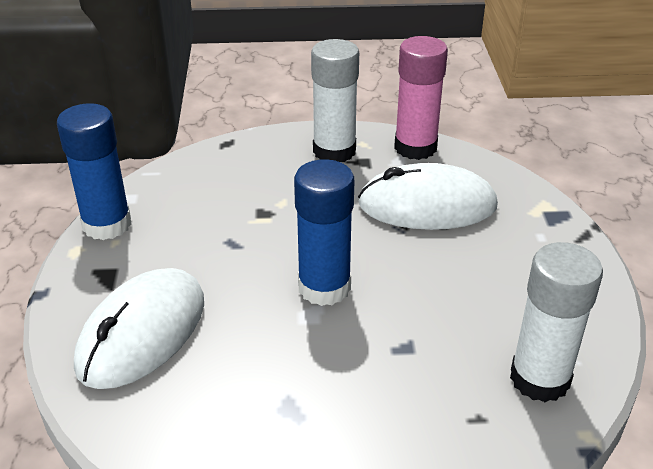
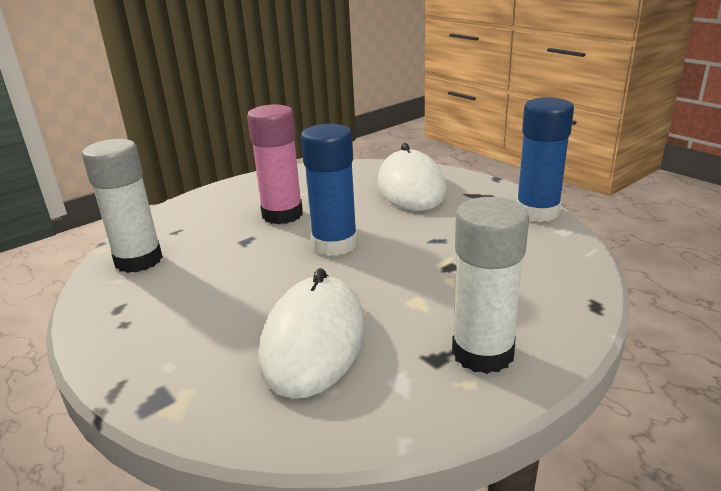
camera: 145 degrees right, 10 degrees down
white mouse [358,163,498,230] -> white mouse turned 45 degrees counterclockwise [259,268,365,399]
pink glue stick [394,36,448,160] -> pink glue stick moved to [247,104,303,224]

